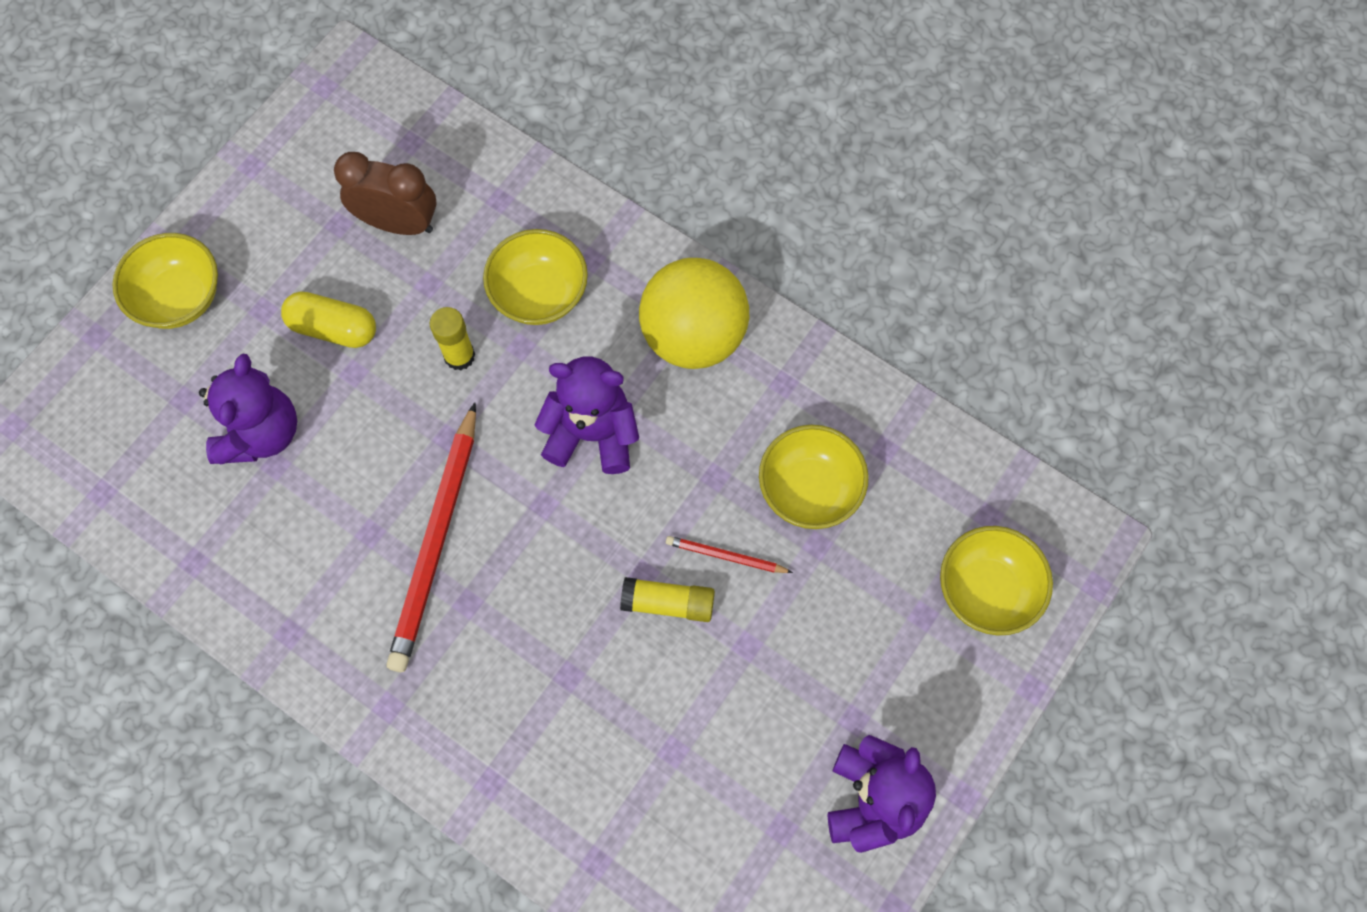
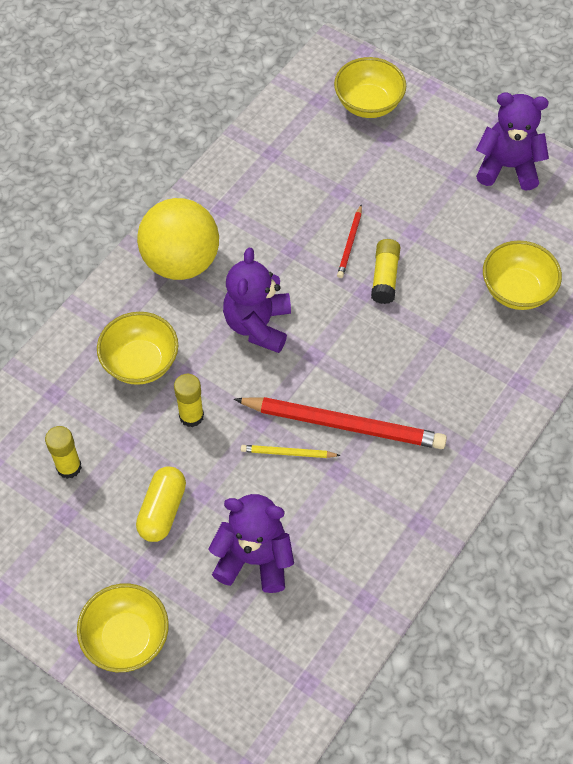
camera: 90 degrees left, 10 degrees down
brown clock [334,152,437,235] -> yellow glue stick [45,426,82,479]
yellow bowl [759,425,869,529] -> yellow bowl moved to [483,240,562,310]
none -> yellow pencil [241,445,341,458]

